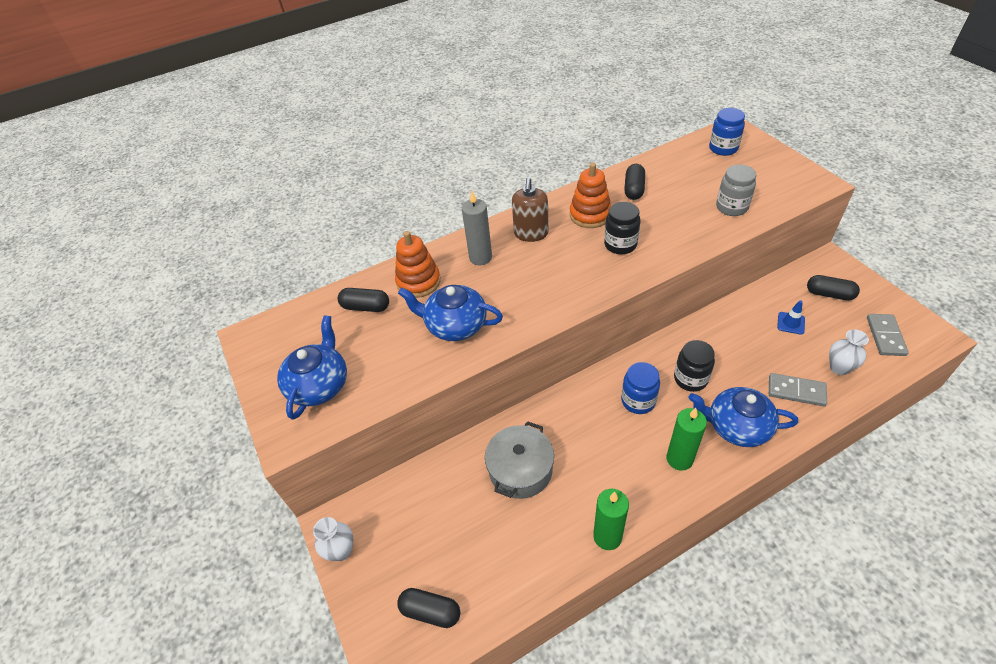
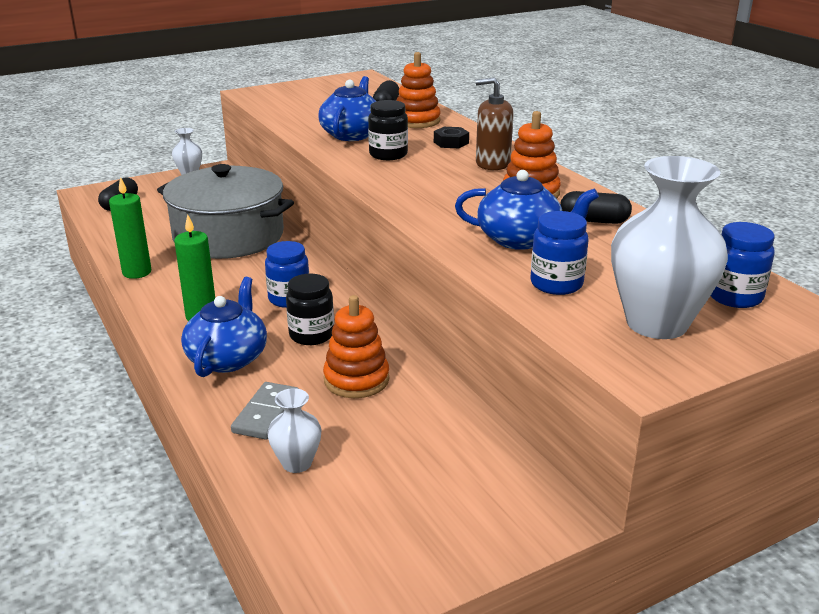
camera: 85 degrees right, 20 degrees down
blue teapot [277,315,347,420] -> blue teapot moved to [455,170,599,250]
grey candle [462,191,492,265] -> black nut [434,127,469,148]
grey pot [485,421,554,499] -> grey pot [157,164,294,259], size x1.71
black jar [604,202,640,255] -> black jar moved to [368,100,408,160]
grey jar [716,165,756,216] -> blue jar [530,211,589,295]
blue traffic cone [777,300,805,335] -> none
black capsule [807,275,860,300] -> none
grey domino [867,314,909,356] -> none
none -> orange stacking toy [323,295,389,398]
none -> white vase [611,156,728,339]

